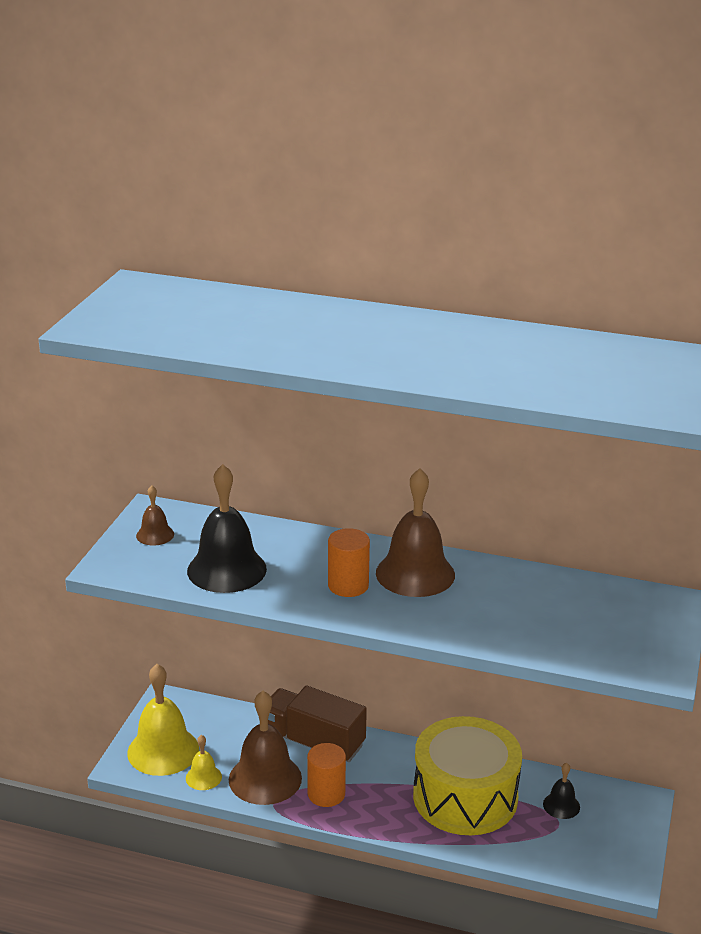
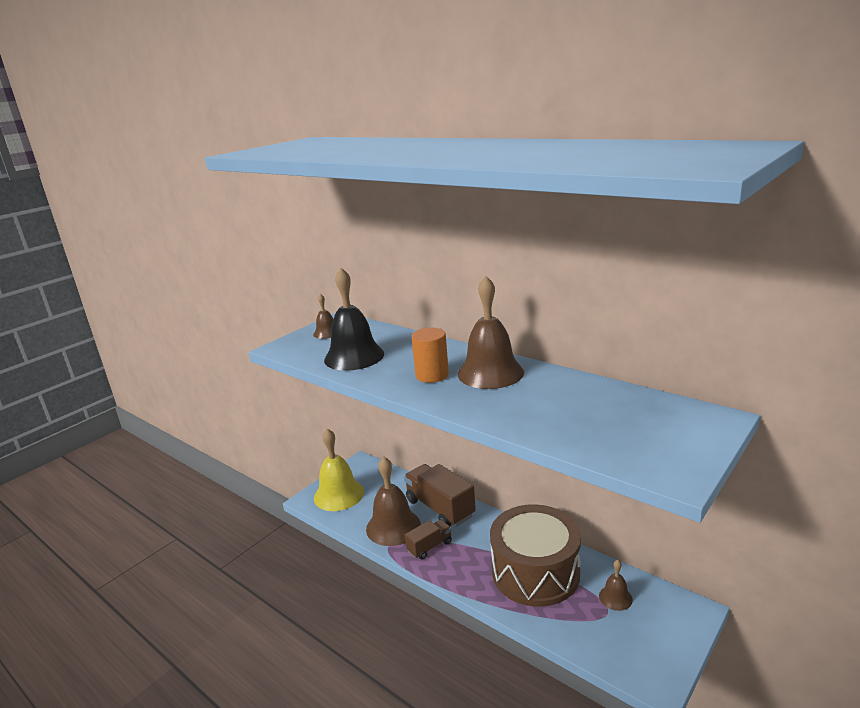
camera: 25 degrees right, 5 degrees down
yellow bell [186,735,222,790] -> none
orange cylinder [307,743,346,807] -> brown truck [405,520,452,560]
yellow drum [413,716,522,835] -> brown drum [490,504,581,607]
black bell [543,763,580,819] -> brown bell [599,560,633,611]

